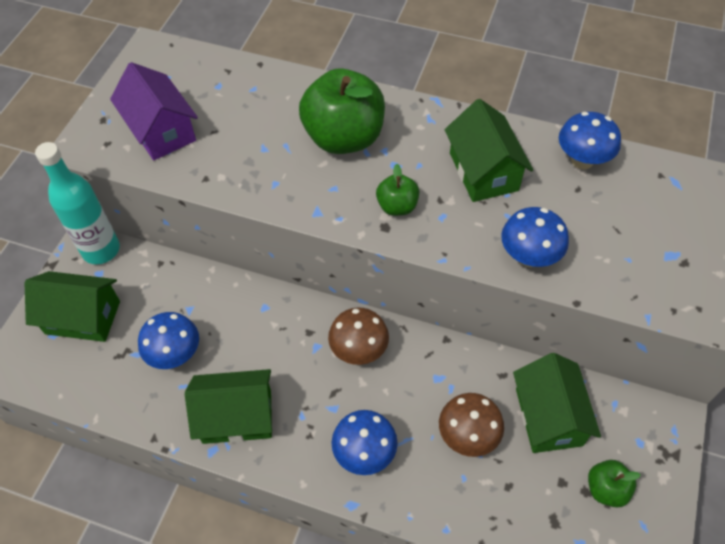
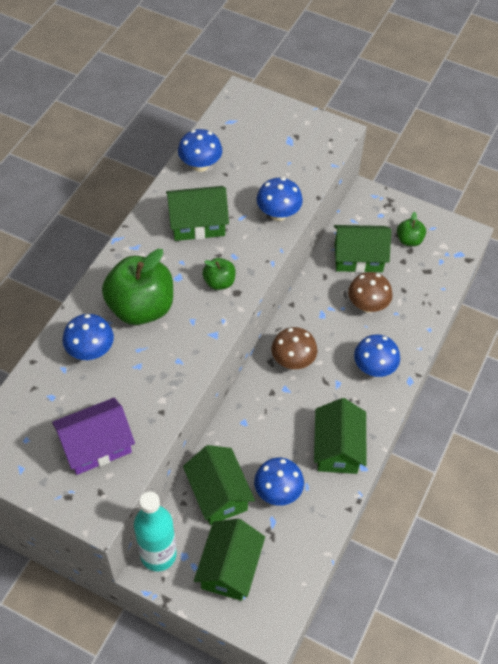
camera: 85 degrees left, 0 degrees up
none -> blue mushroom [62,314,114,360]
none -> green house [183,445,255,525]

